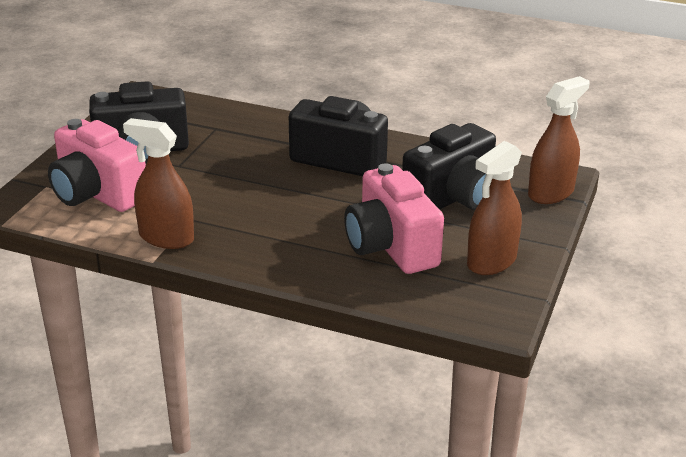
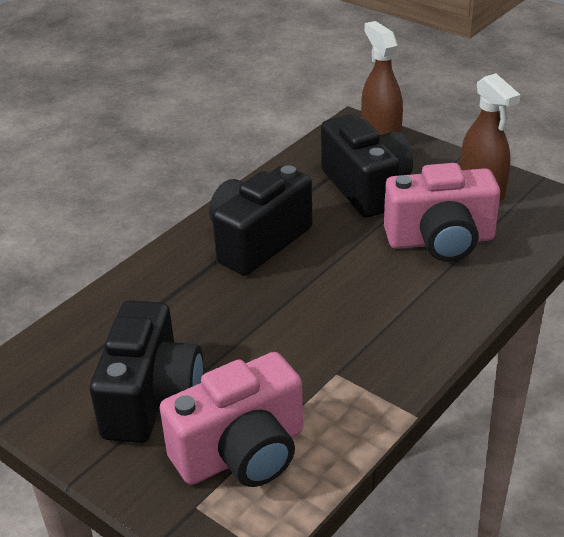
camera: 70 degrees left, 5 degrees up
brown spray bottle [123,118,194,249] -> none

